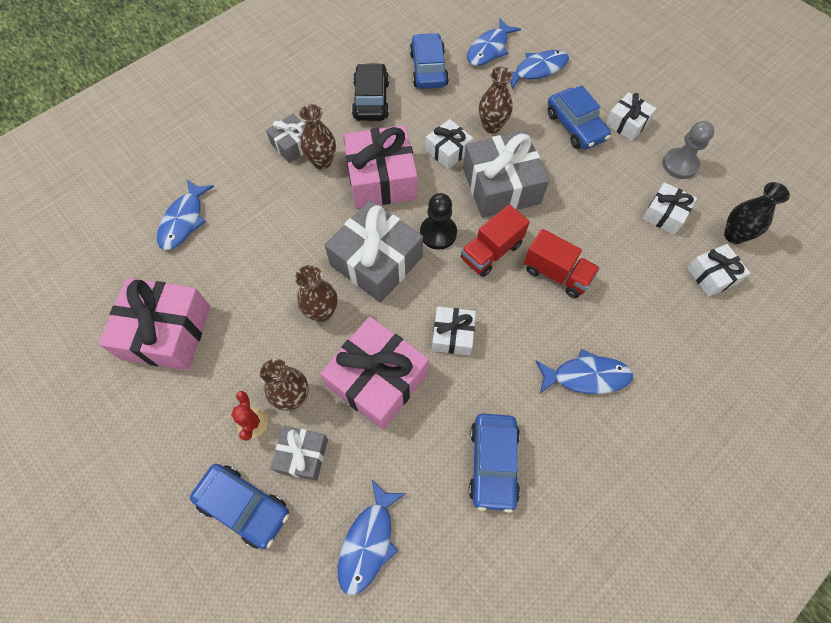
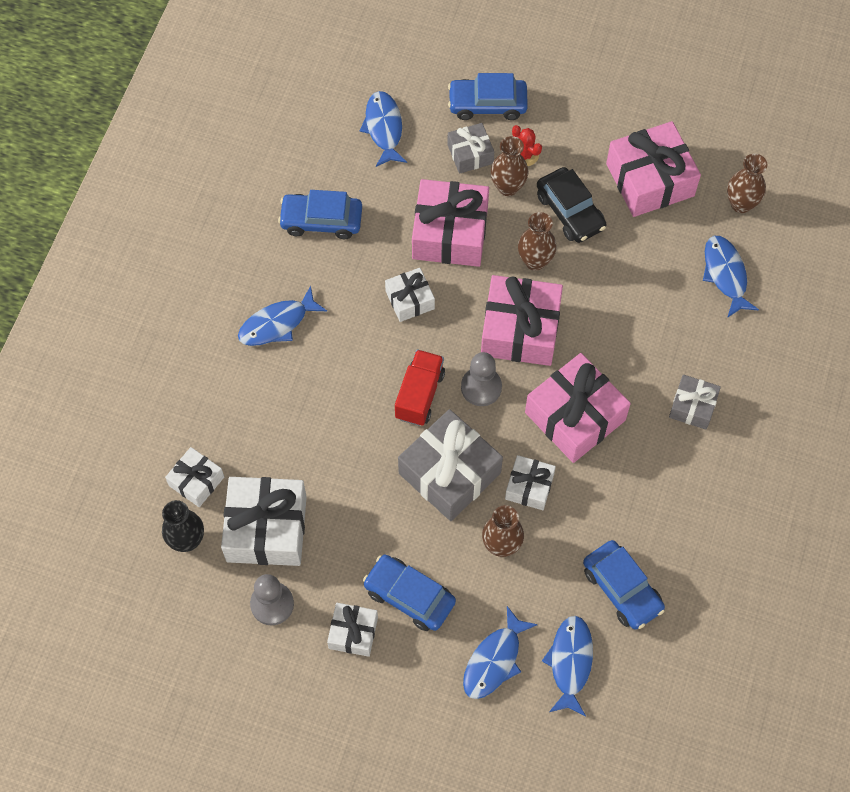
camera: 150 degrees right, 0 degrees up
brown vase [299,104,336,170] -> brown vase moved to [727,154,767,213]
grey gift [325,200,423,303] -> pink gift [481,275,563,366]
black car [352,63,389,121] -> black car moved to [537,167,606,243]
black pawn [420,193,457,250] -> grey pawn [461,352,502,406]
blue car [469,414,520,513] -> blue car turned 60 degrees counterclockwise [278,190,362,239]
red truck [524,229,600,298] -> none
white gift [642,182,697,235] -> white gift [221,477,307,566], size x1.83

